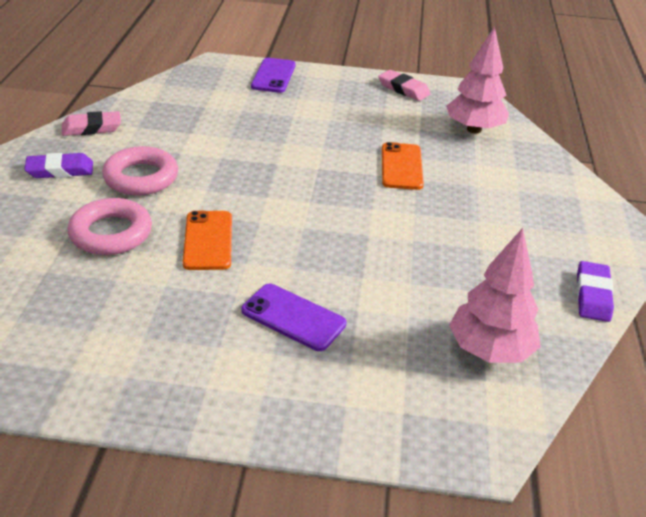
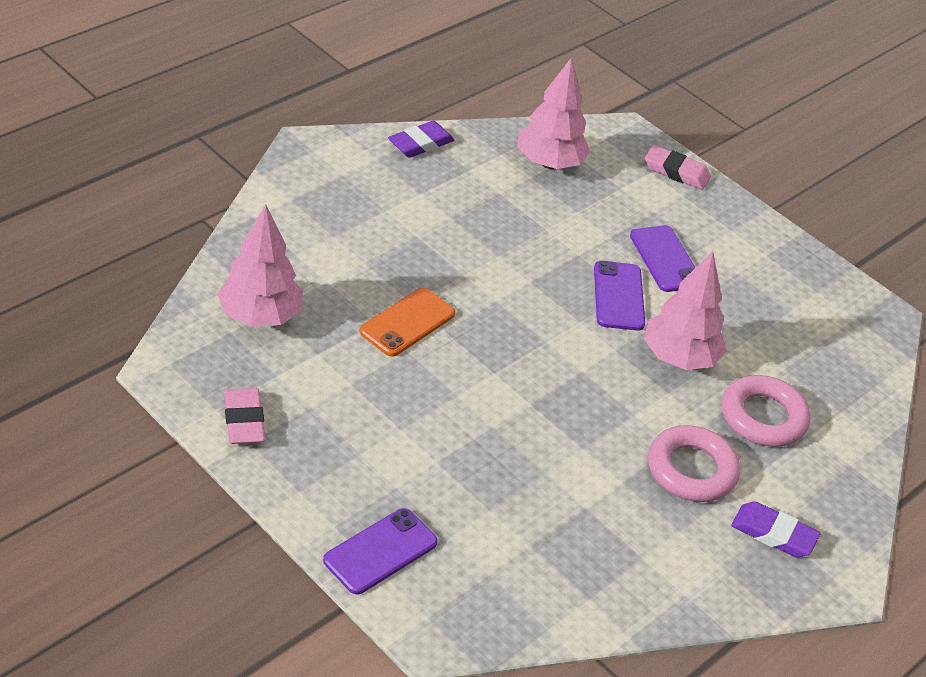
camera: 145 degrees left, 5 degrees up
pink eraser [62,111,121,136] -> pink eraser moved to [645,145,711,190]
orange phone [183,211,232,270] -> pink tree [644,252,727,370]
none -> purple phone [594,261,645,331]

